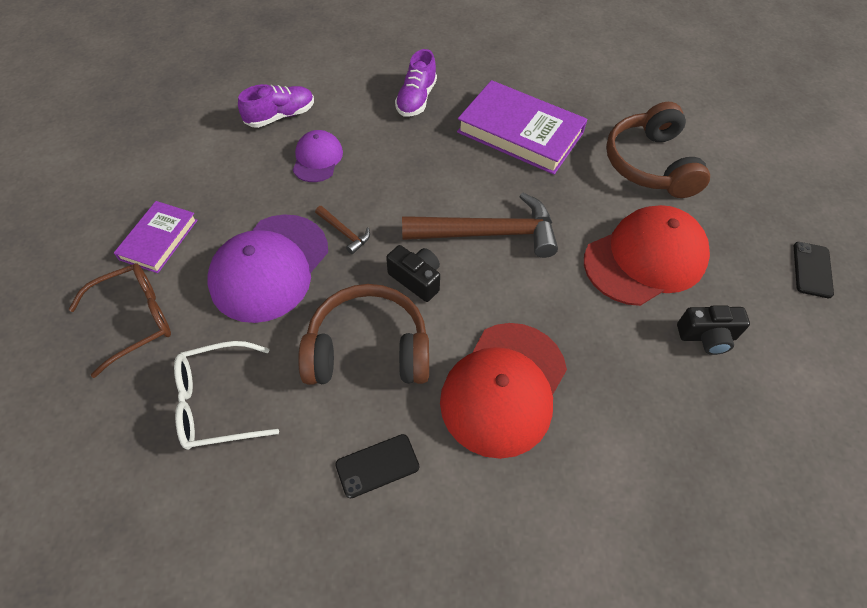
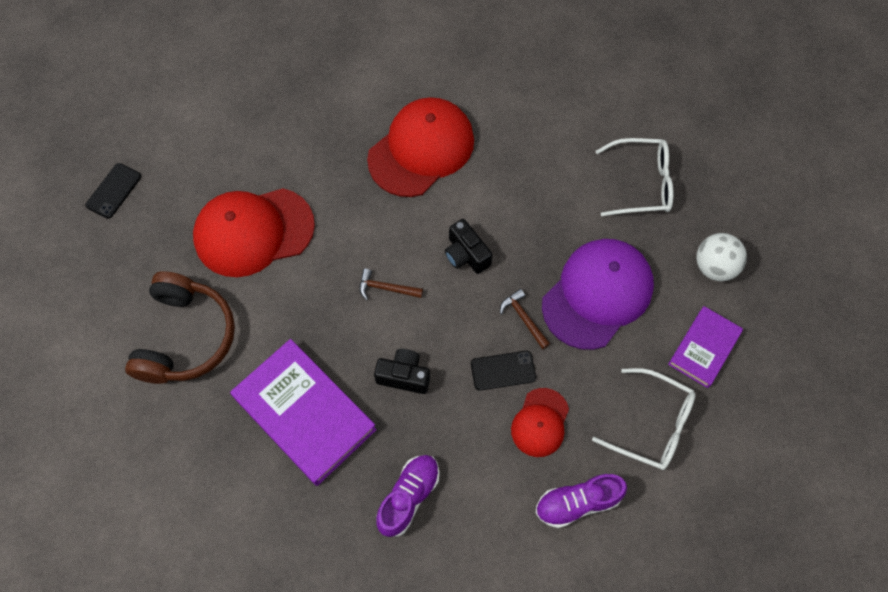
camera: 165 degrees left, 10 degrees up
brown glasses [69,263,171,378] -> white ball [696,233,747,281]
purple cap [293,130,343,182] -> red cap [511,388,569,457]
brown headphones [298,284,429,385] -> none
black phone [335,434,419,498] -> black phone moved to [471,351,536,391]
brown hammer [402,193,558,258] -> brown hammer [359,269,423,300], size x0.44
black camera [677,305,750,355] -> black camera moved to [374,349,430,394]
none -> white glasses [592,368,696,470]

